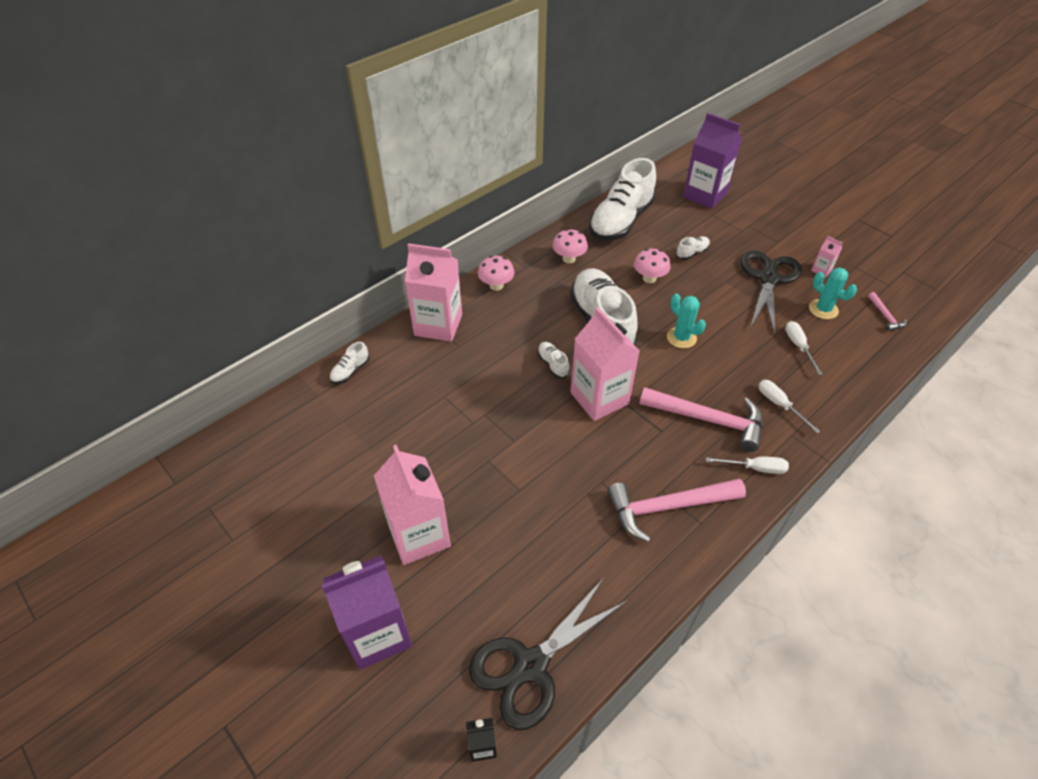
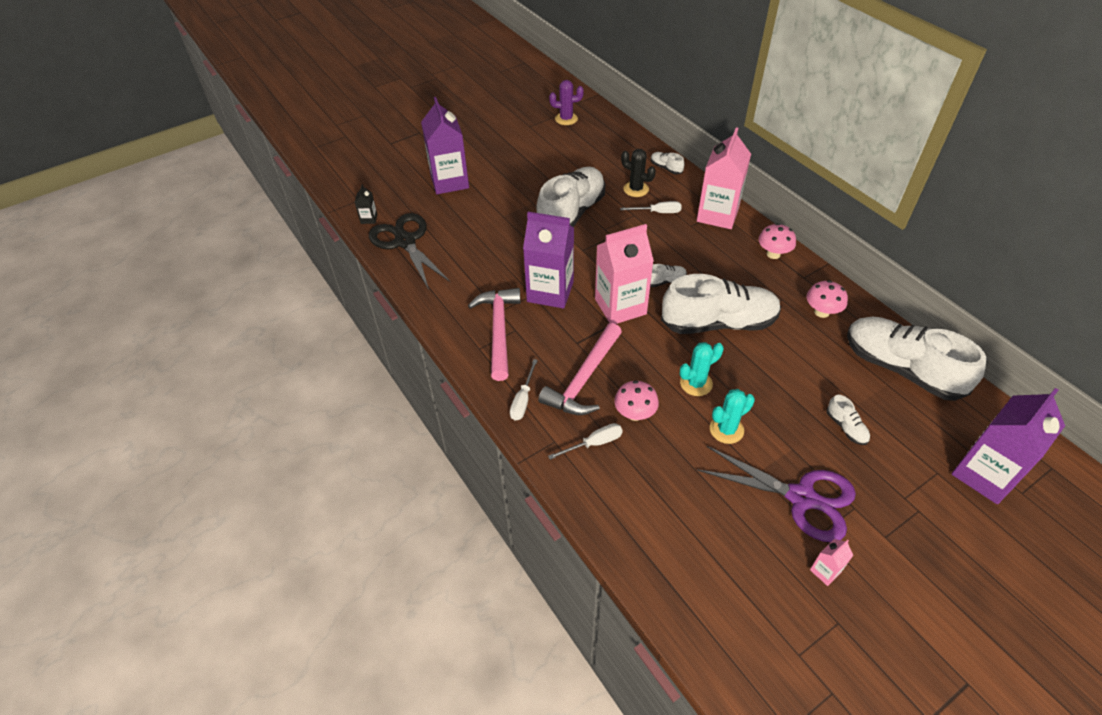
camera: 100 degrees right, 0 degrees up
pink carton [374,445,451,565] -> none
pink mushroom [634,248,670,283] -> pink mushroom moved to [614,380,659,421]
black scissors [740,250,801,334] -> purple scissors [697,446,856,542]
white screwdriver [785,321,823,375] -> white screwdriver moved to [620,201,682,213]
turquoise cactus [809,267,857,319] -> turquoise cactus moved to [710,389,755,444]
pink hammer [868,292,907,331] -> none
none -> purple carton [523,212,574,309]
none -> white shoe [537,167,605,227]
none -> purple cactus [549,80,584,125]
none -> black cactus [621,149,656,197]

